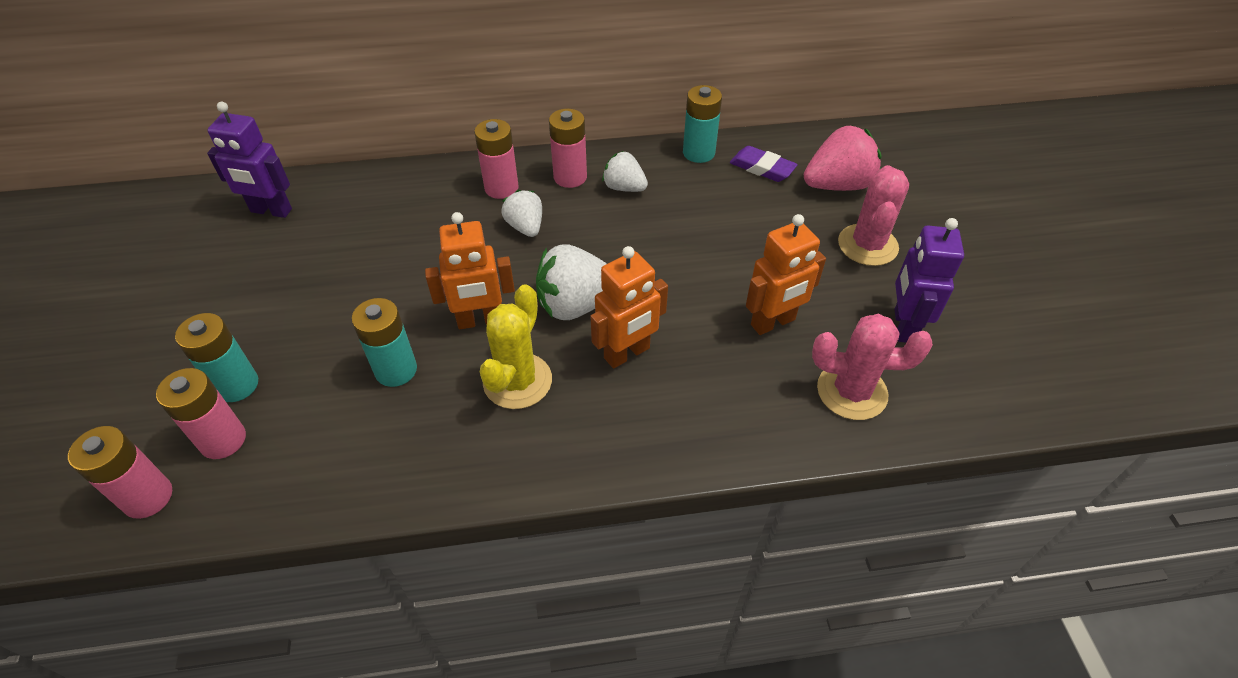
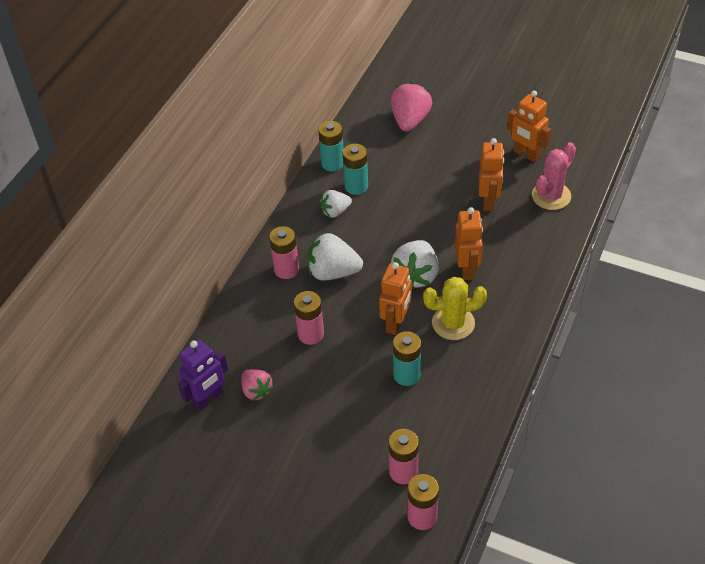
camera: 55 degrees left, 0 degrees up
turquoise battery [175,313,258,402] -> turquoise battery moved to [343,144,368,195]
yellow cactus [480,284,552,409] -> yellow cactus turned 60 degrees counterclockwise [423,277,487,340]
white strawberry [501,190,542,237] -> white strawberry [308,233,363,281], size x1.63
pink battery [549,109,587,188] -> pink battery moved to [294,291,324,345]
purple eraser [730,146,798,182] -> none
pink cactus [838,165,909,266] -> none
purple robot [894,218,964,343] -> orange robot [507,91,551,162]
none -> pink strawberry [241,369,274,401]

